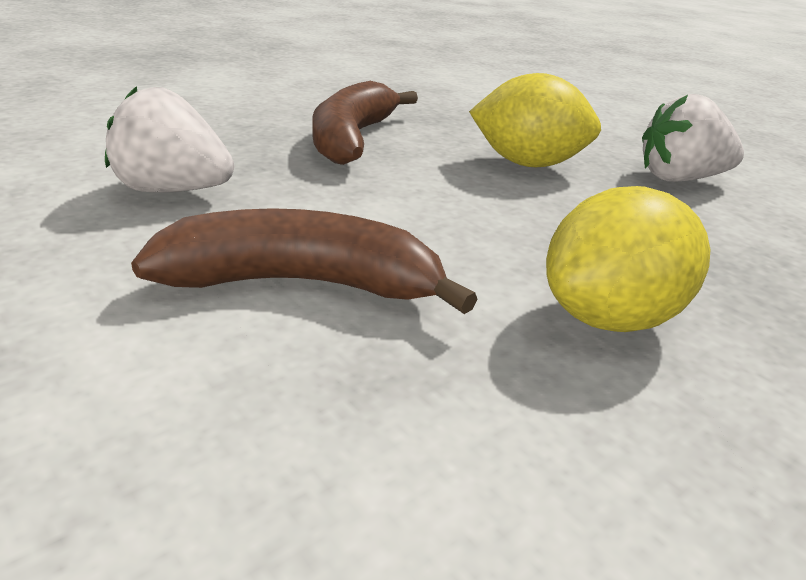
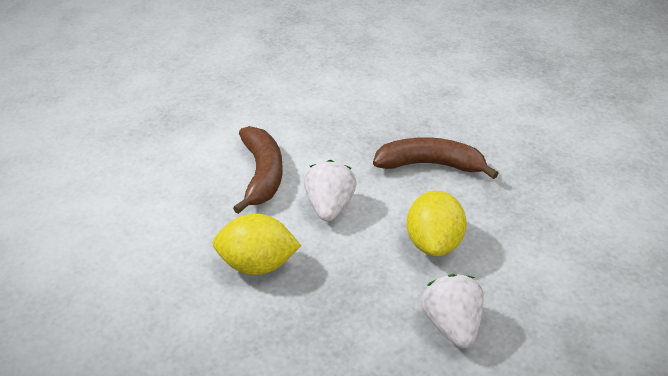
camera: 85 degrees right, 10 degrees up
white strawberry [105,86,234,193] -> white strawberry moved to [303,160,357,221]
yellow lemon [546,186,711,332] -> yellow lemon turned 45 degrees counterclockwise [213,213,301,275]

